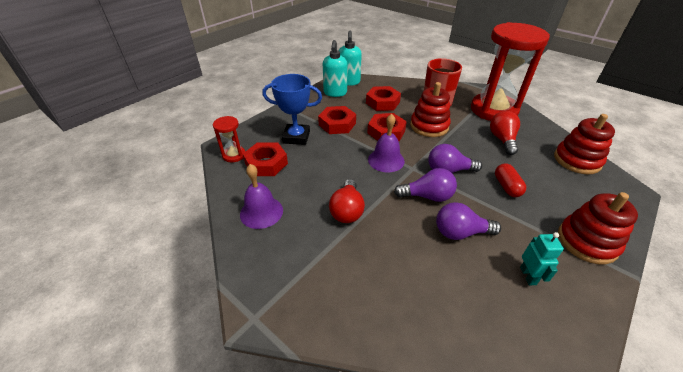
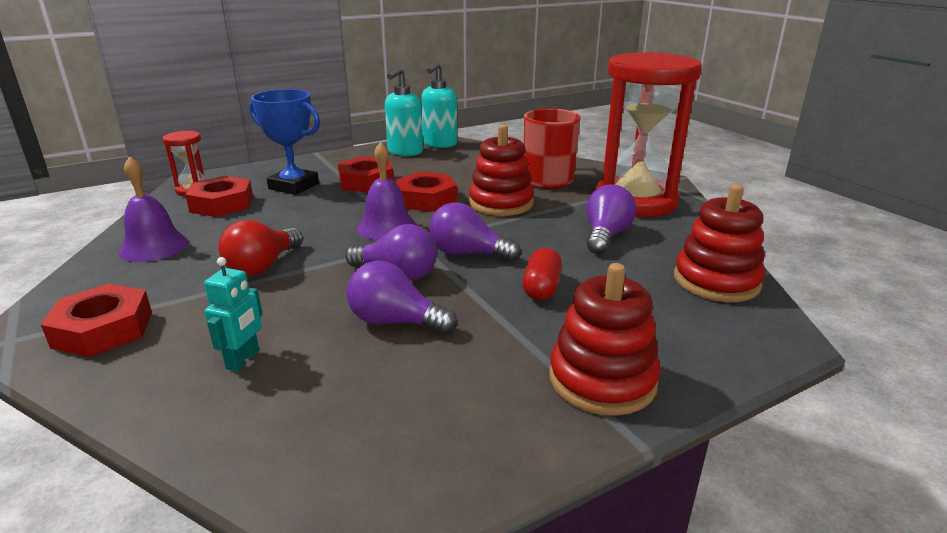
camera: 20 degrees right, 15 degrees down
red nut [366,86,401,111] -> red nut moved to [41,283,152,357]
red light bulb [490,111,520,155] -> purple light bulb [586,184,636,254]
turquoise robot [520,232,564,285] -> turquoise robot moved to [204,257,263,372]

